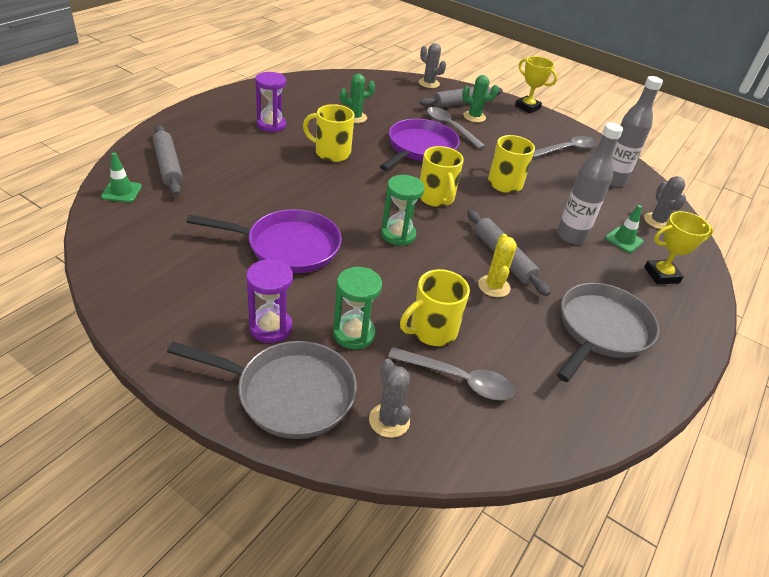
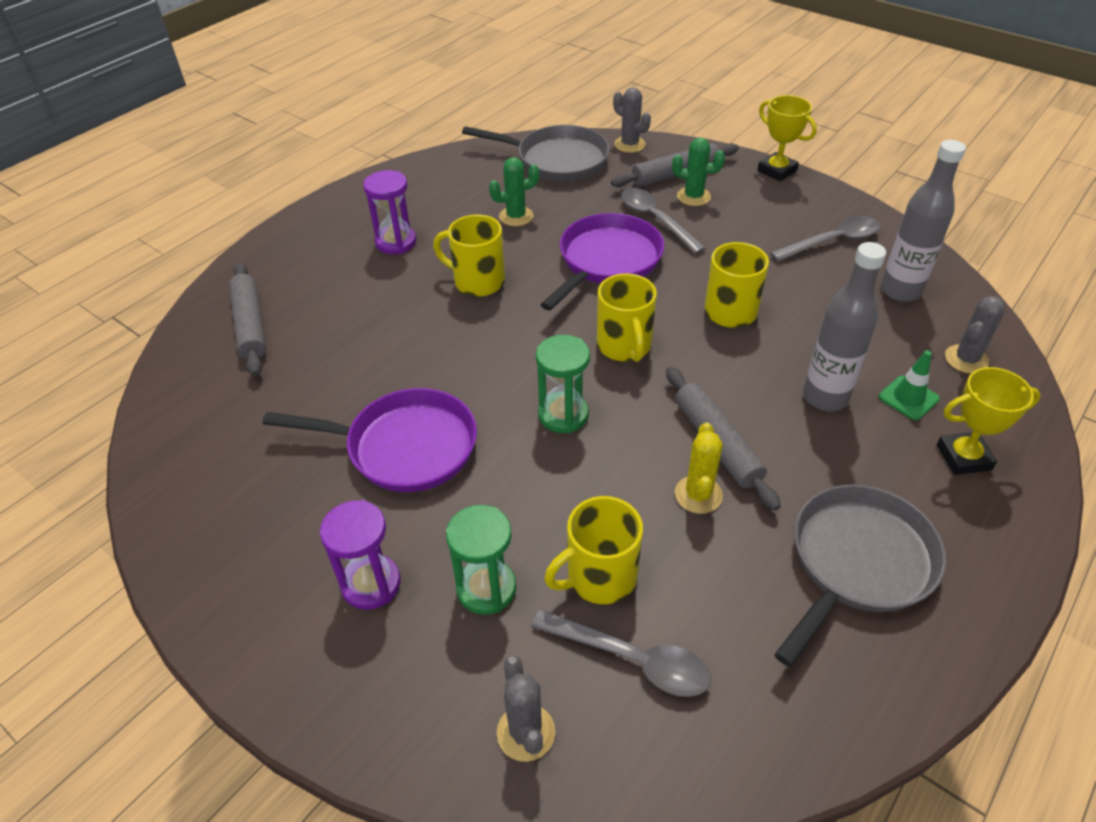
camera: 10 degrees right, 5 degrees up
green traffic cone [101,152,142,202] -> none
grey pan [167,341,357,439] -> grey pan moved to [462,125,610,181]
grey cactus [644,176,686,229] -> grey cactus turned 45 degrees clockwise [945,296,1005,374]

